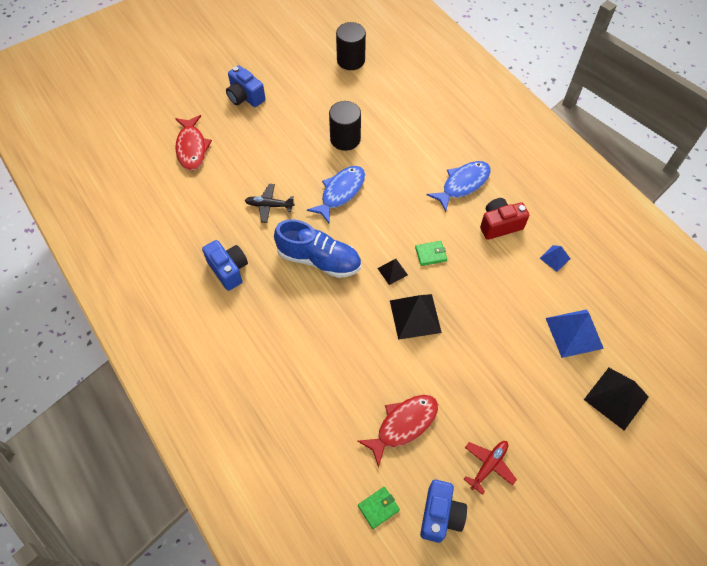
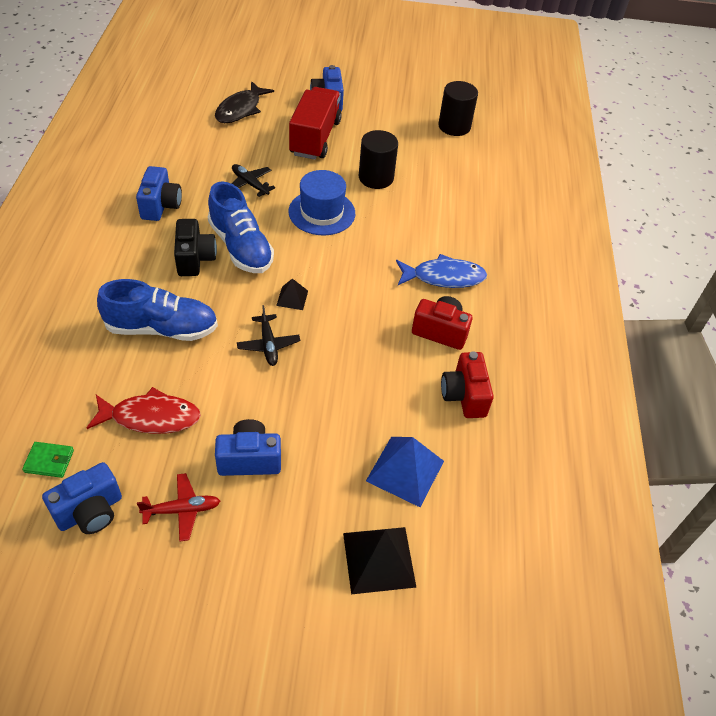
camera: 35 degrees right, 10 degrees down
red fish [175,115,212,170] -> black fish [215,81,274,123]
blue fish [307,166,365,223] -> blue hat [288,170,355,235]
black pyramid [390,294,442,340] -> black plane [237,305,301,366]
green wallet [415,241,447,266] -> none
blue pyramid [540,245,570,272] -> red camera [441,351,494,418]
none -> blue shoe [97,279,218,341]
none -> black camera [174,219,217,276]
none -> blue camera [215,419,281,476]
none -> red truck [289,87,342,160]

